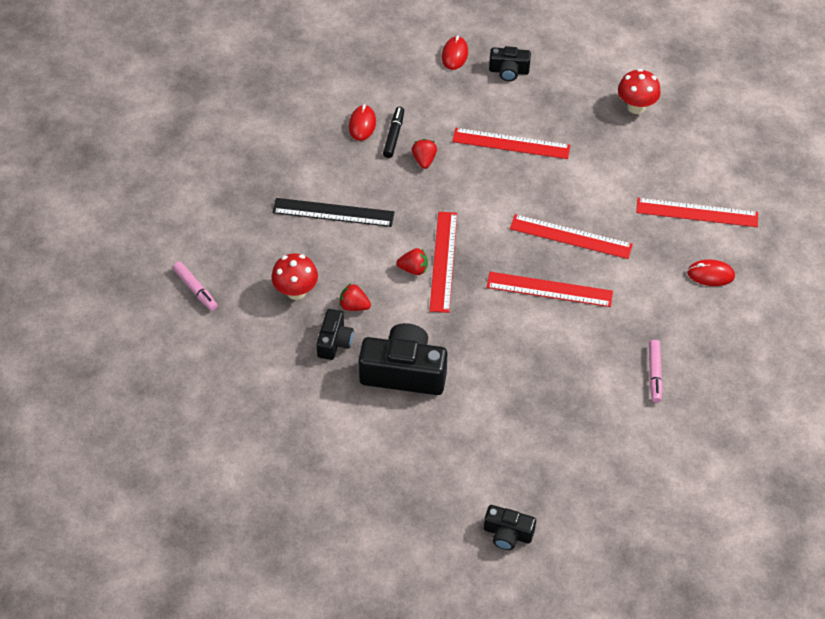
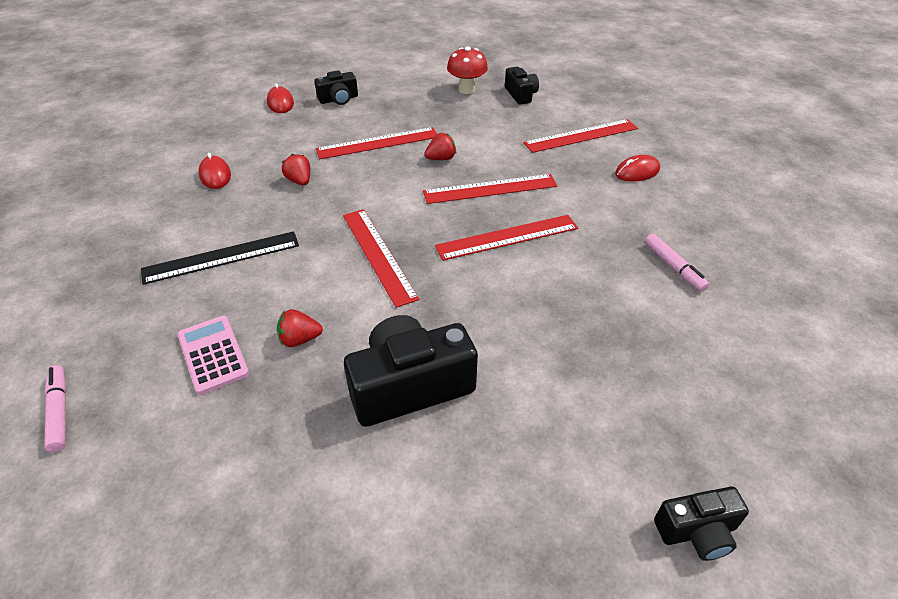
camera: 30 degrees left, 10 degrees down
pink marker [173,262,218,311] -> pink marker turned 135 degrees counterclockwise [44,365,67,452]
red mushroom [271,253,318,300] -> pink calculator [177,316,249,395]
black camera [316,309,354,360] -> black camera moved to [505,67,539,105]
black marker [383,107,404,158] -> none
red strawberry [396,248,428,275] -> red strawberry moved to [424,133,456,160]

